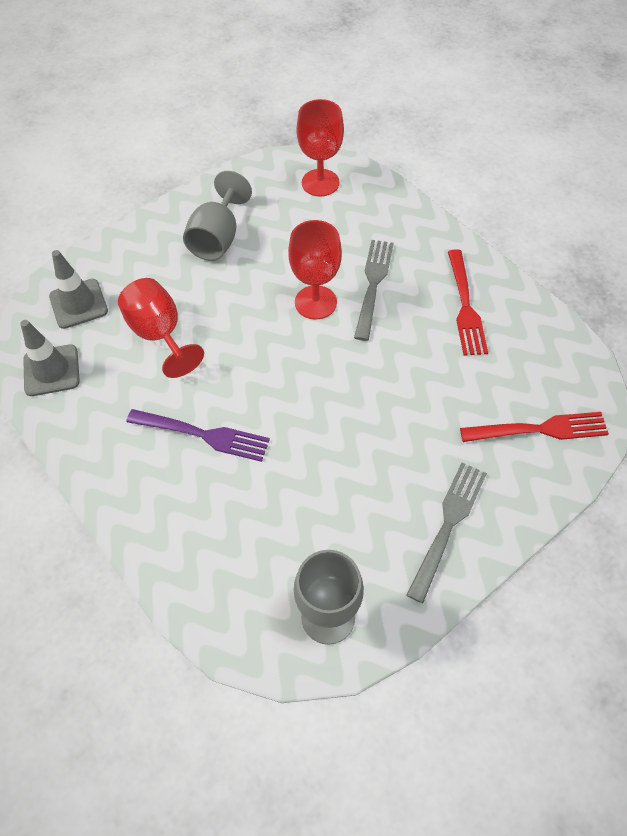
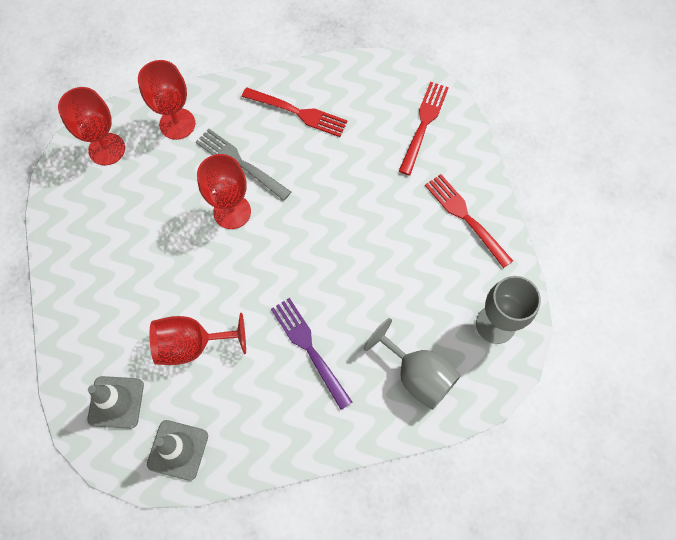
camera: 65 degrees left, 10 degrees up
purple fork [126,409,270,462] -> purple fork turned 75 degrees counterclockwise [271,298,353,410]
grey goblet [183,171,252,261] -> grey goblet moved to [364,318,461,410]
grey fork [406,463,487,603] -> red fork [425,174,513,268]
none -> red goblet [138,60,195,140]

